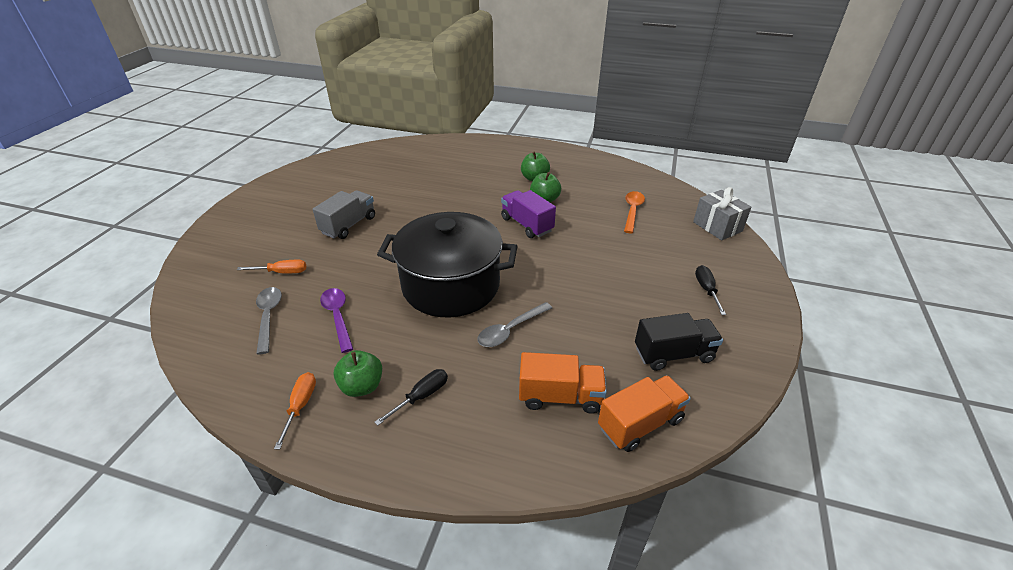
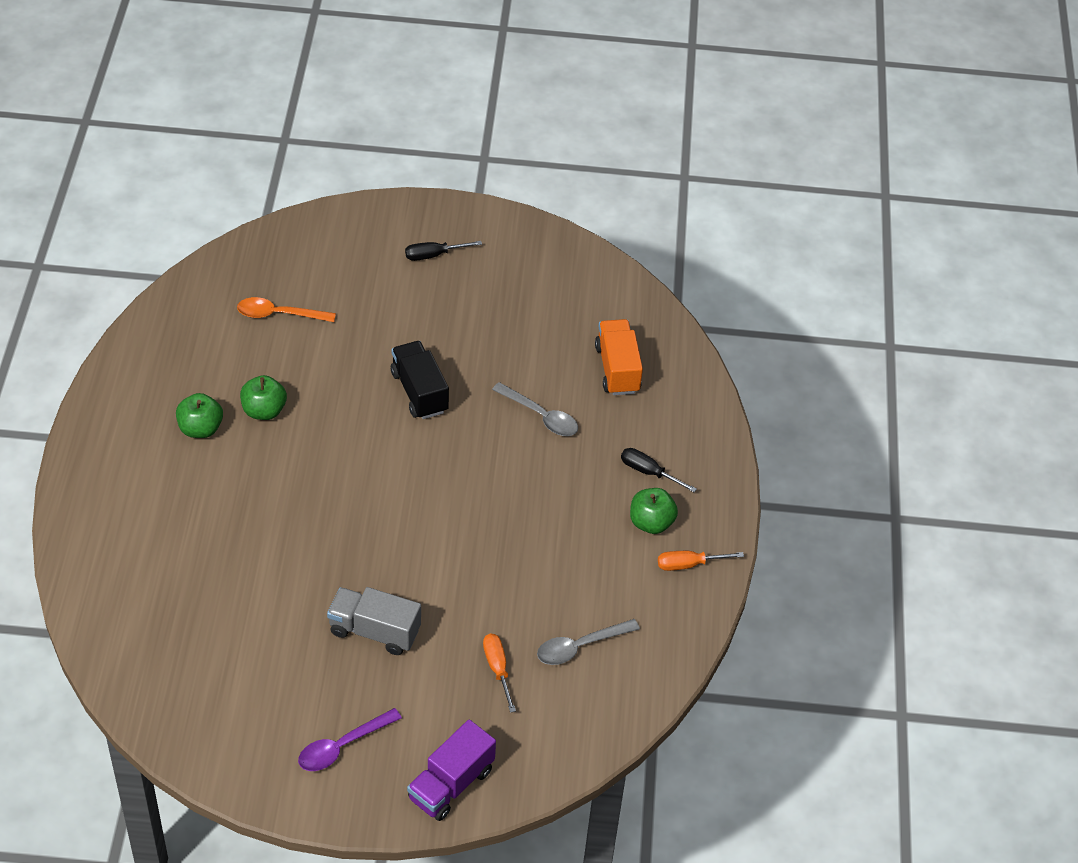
camera: 105 degrees left, 10 degrees up
purple spoon [320,288,353,353] -> purple spoon moved to [298,708,402,771]
black pot [377,212,518,317] -> none
purple truck [501,190,556,238] -> purple truck moved to [407,719,496,821]
orange truck [598,375,691,452] -> none
black truck [635,313,723,371] -> black truck moved to [391,341,449,419]
grey gift [693,187,752,240] -> none

